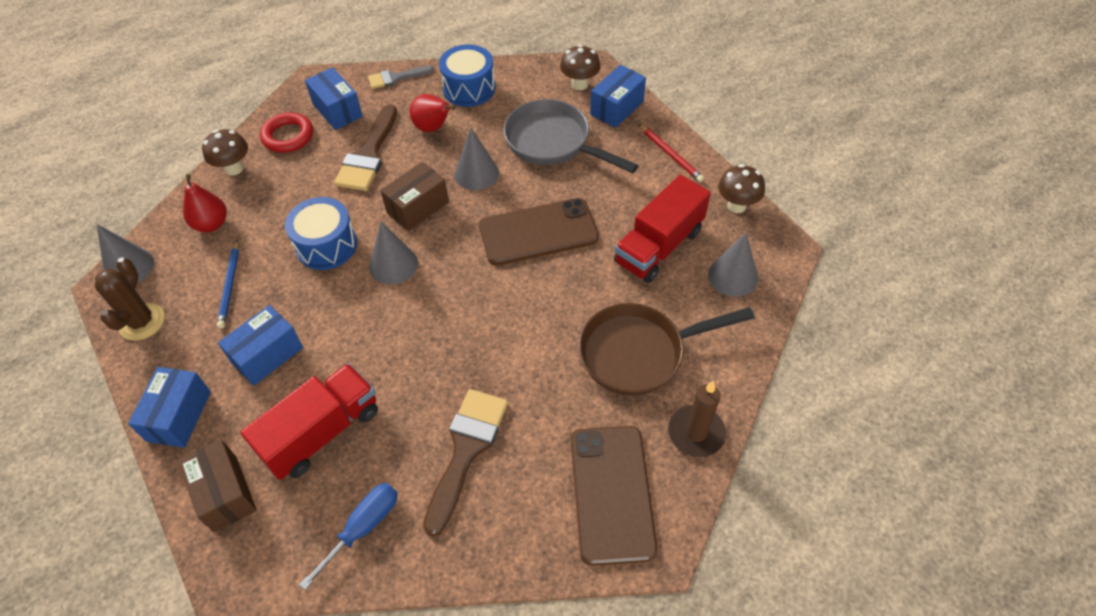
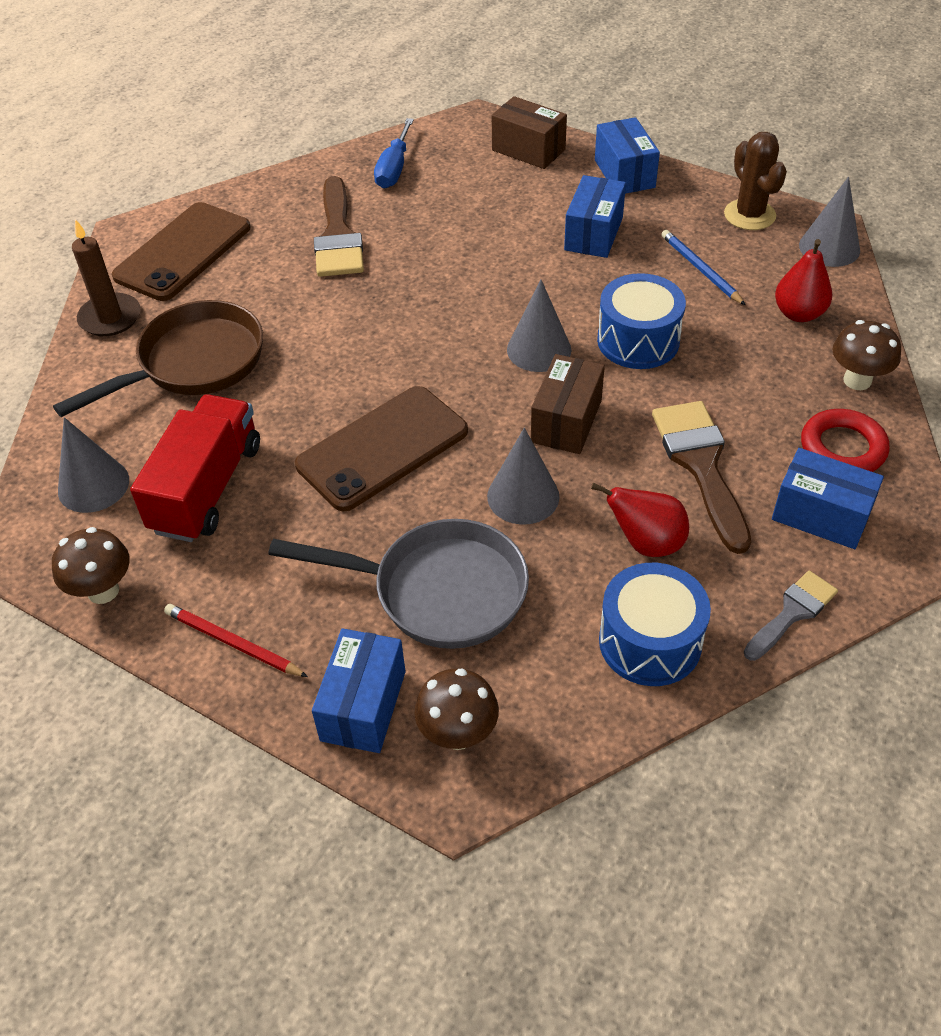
camera: 155 degrees right, 5 degrees down
red truck [240,363,378,480] -> none
brown phone [571,426,658,566] -> brown phone turned 60 degrees clockwise [112,202,250,301]

